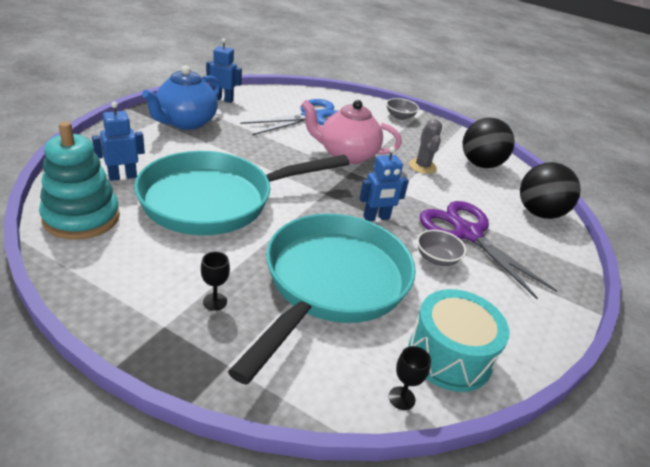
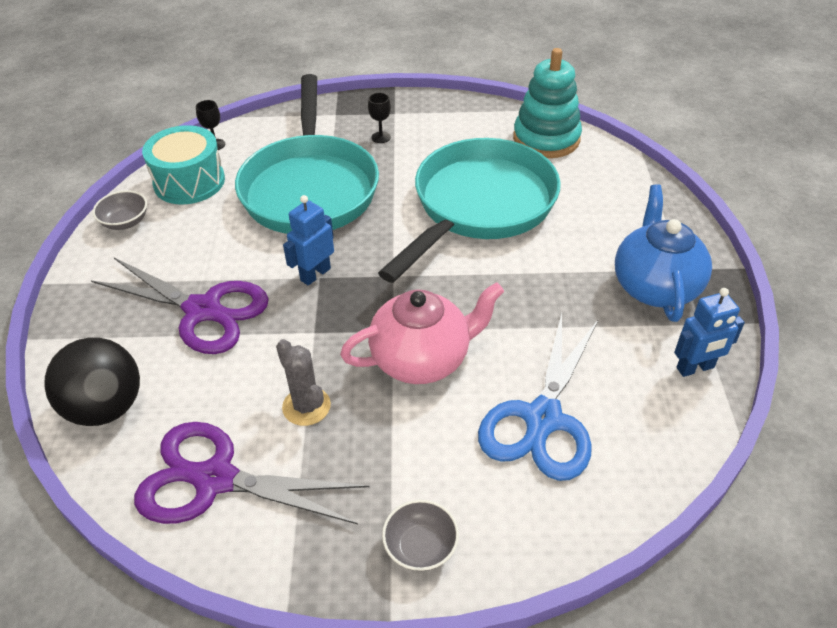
camera: 155 degrees right, 10 degrees up
blue robot [92,102,145,181] -> none
grey bowl [417,230,466,266] -> grey bowl moved to [93,190,147,230]
black ball [463,118,515,168] -> purple scissors [134,422,370,525]

